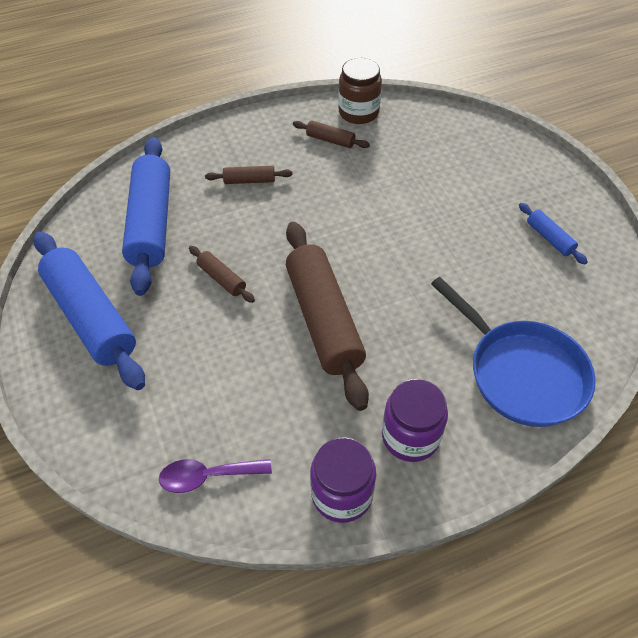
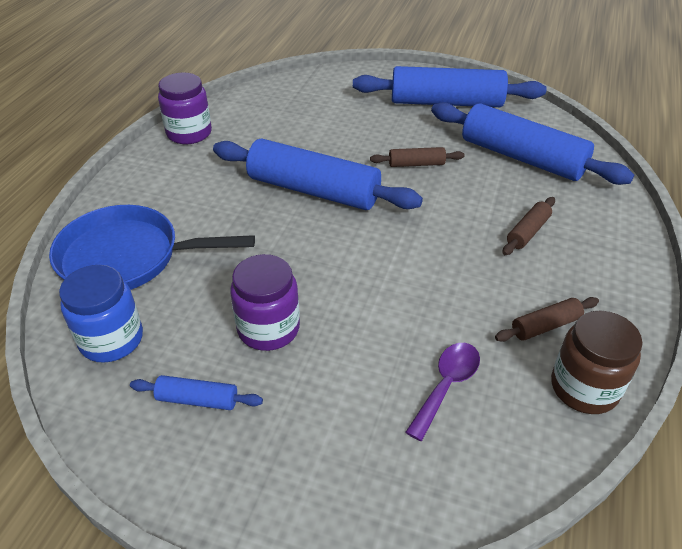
camera: 130 degrees right, 10 degrees down
purple spoon [159,459,272,493] -> purple spoon moved to [405,343,480,441]
brown rolling pin [286,222,369,411] -> blue rolling pin [213,138,423,210]
purple jar [382,379,448,462] -> purple jar moved to [230,254,300,351]
none -> blue jar [59,265,143,363]

